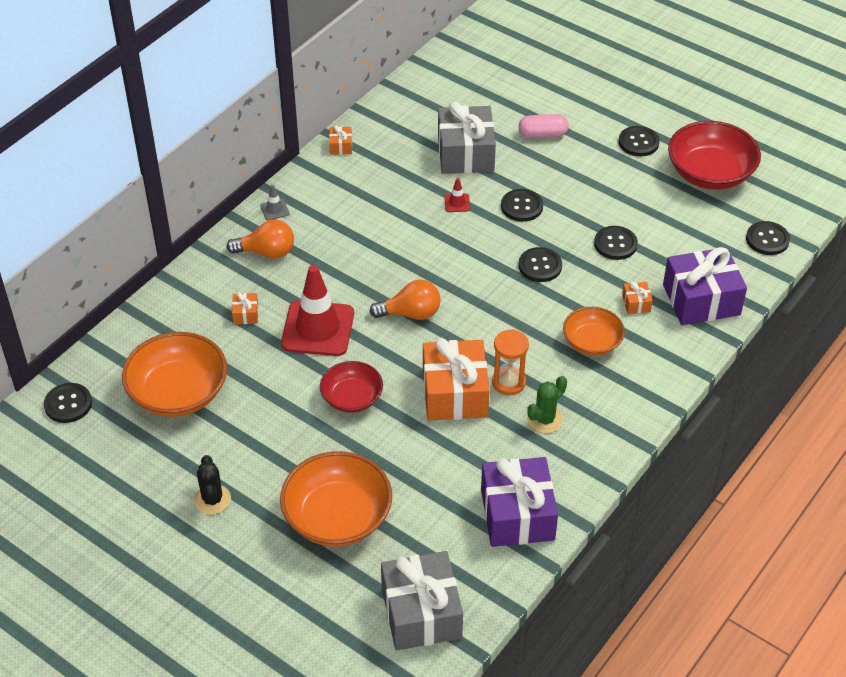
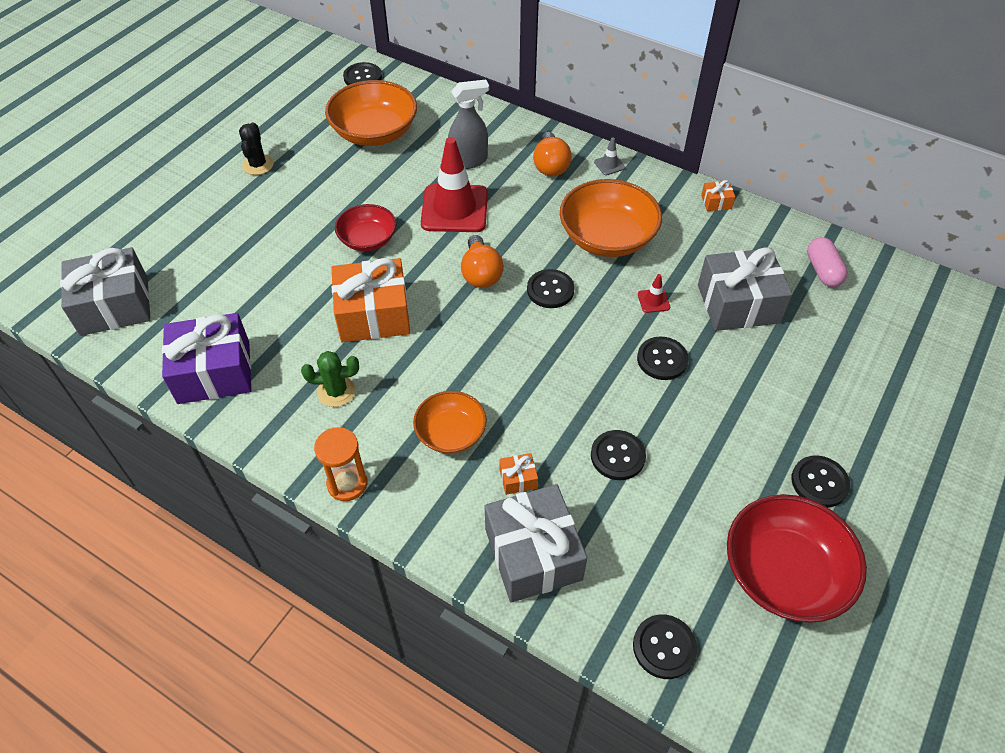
camera: 85 degrees right, 5 degrees up
black cactus [194,455,231,515] -> black cactus turned 75 degrees counterclockwise [239,122,274,175]
orange gift [232,292,258,324] -> grey spray bottle [448,80,489,169]
orange bowl [280,451,392,547] -> orange bowl moved to [560,179,662,257]
orange hourglass [492,329,529,395] -> orange hourglass moved to [314,427,368,501]
black button [518,247,562,282] -> black button moved to [527,269,575,308]
pink capsule [519,114,569,139] -> pink capsule moved to [807,237,848,287]
green cactus [527,376,567,433] -> green cactus turned 45 degrees counterclockwise [301,351,359,407]
purple gift [663,247,747,325] -> grey gift [485,484,587,603]

